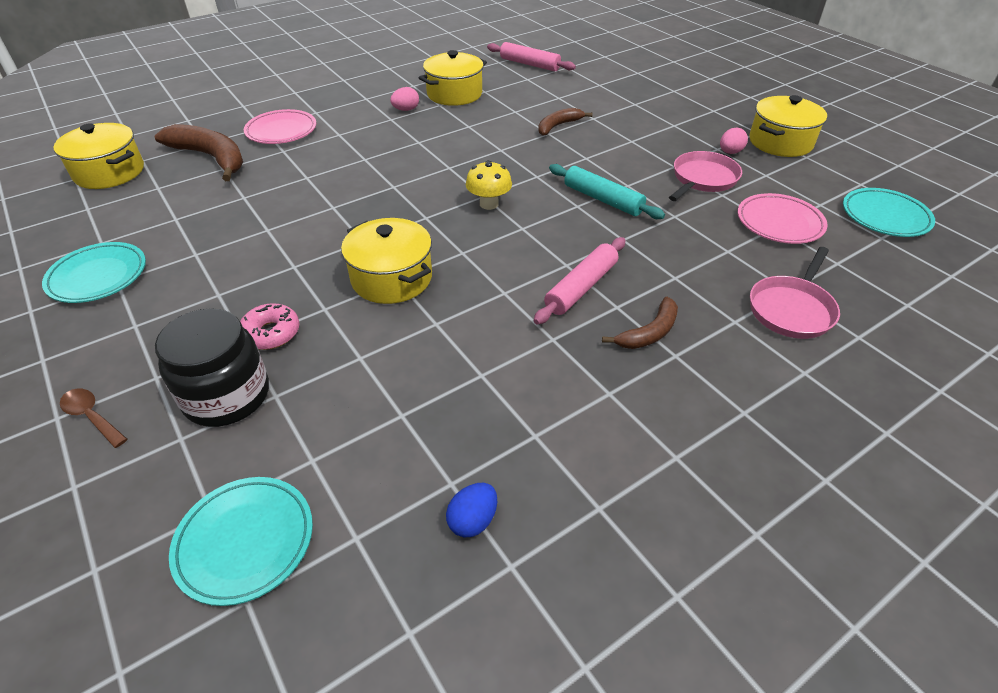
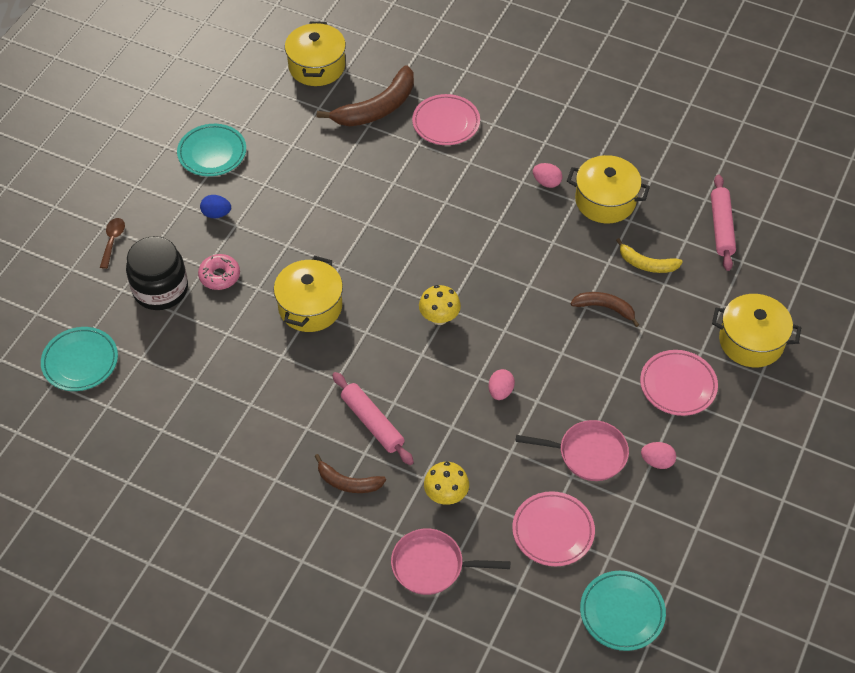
camera: 60 degrees right, 10 degrees up
brown banana [155,124,243,181] -> brown banana turned 45 degrees clockwise [317,65,414,126]
blue egg [446,483,497,537] -> blue egg moved to [200,195,231,218]
pink rolling pin [534,237,626,325] -> pink rolling pin turned 45 degrees clockwise [332,372,414,465]
turquoise rolling pin [549,164,665,219] -> pink egg [488,369,515,400]
yellow pot [749,95,827,157] -> yellow pot moved to [712,294,801,367]
none -> yellow mushroom [424,462,469,505]
none -> yellow banana [616,238,683,273]
none -> pink plate [640,350,718,416]

